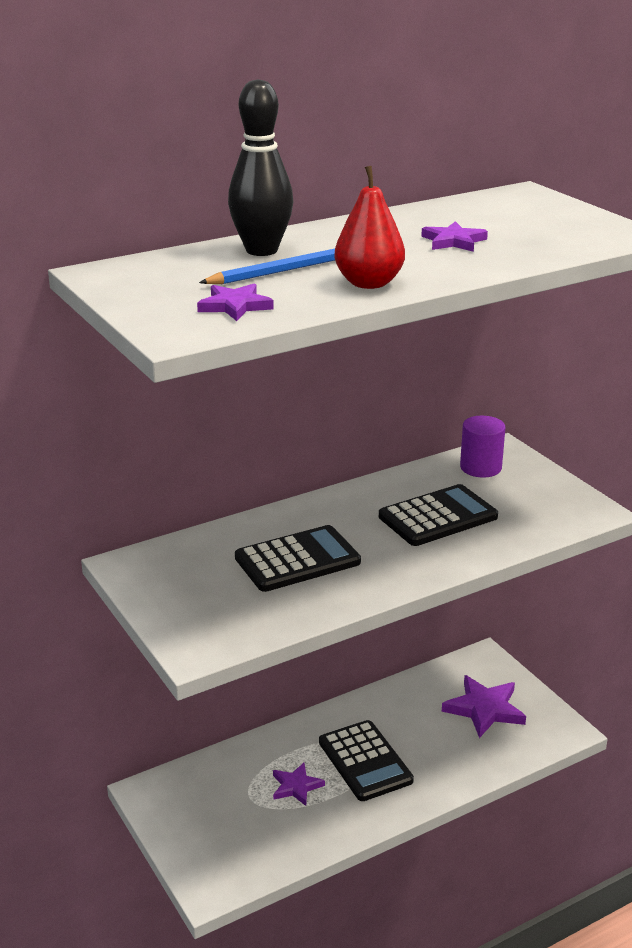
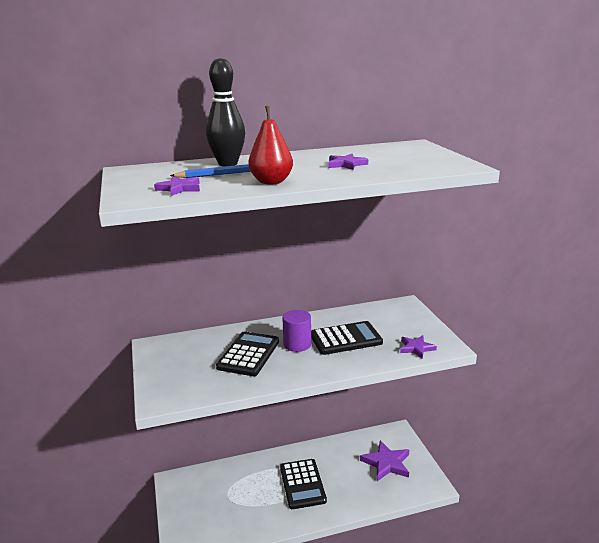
camera: 15 degrees right, 5 degrees down
black calculator [235,525,361,592] -> black calculator turned 60 degrees counterclockwise [216,332,279,376]
purple star [273,762,325,806] -> purple star moved to [400,335,437,359]
purple cylinder [460,416,505,478] -> purple cylinder moved to [282,310,311,352]

